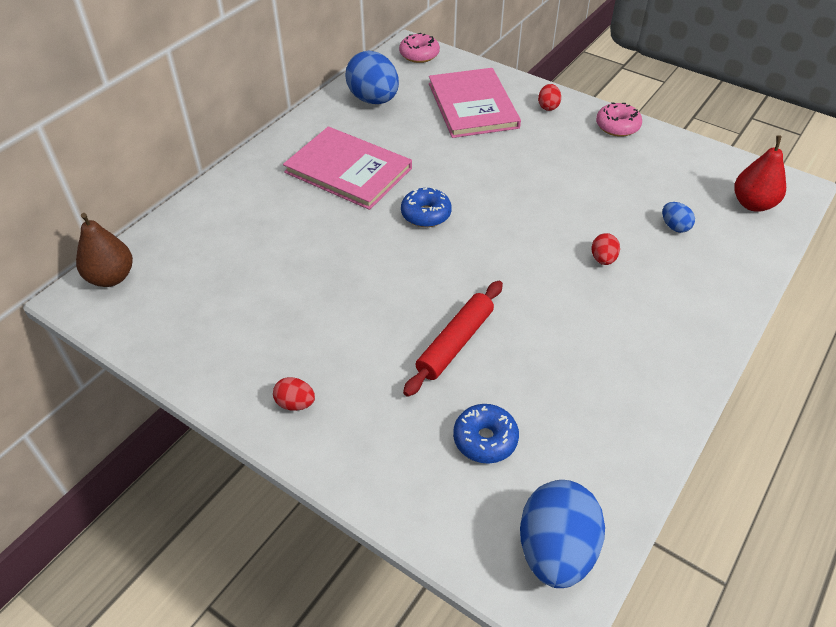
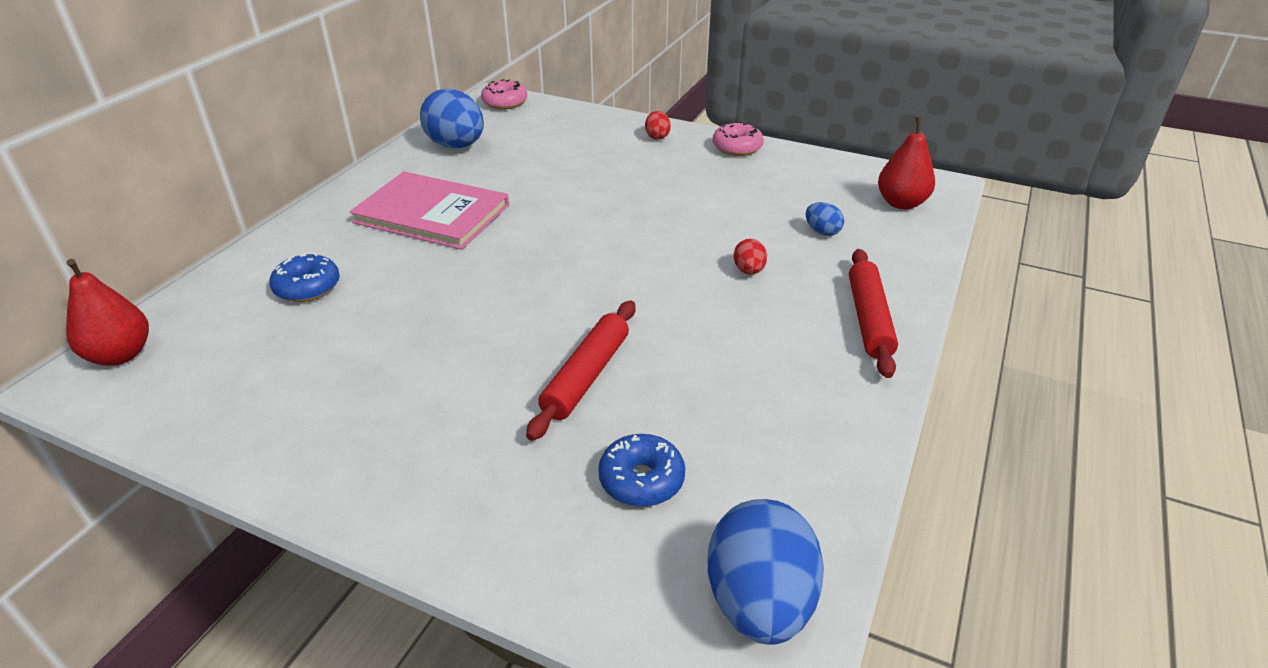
camera: 10 degrees left, 10 degrees down
brown pear [76,213,133,287] -> red pear [66,259,149,366]
red egg [273,377,315,411] -> none
blue donut [401,187,452,227] -> blue donut moved to [269,253,340,302]
pink book [429,68,521,138] -> none
none -> red rolling pin [849,249,898,378]

